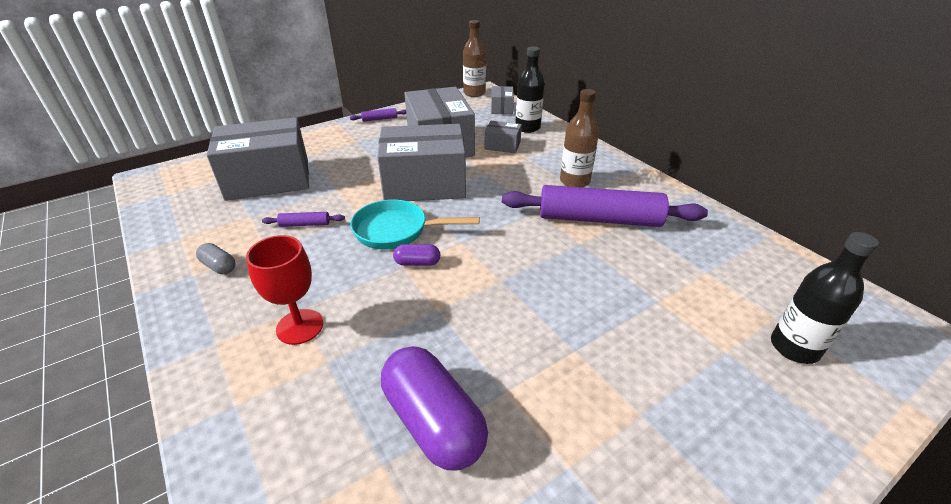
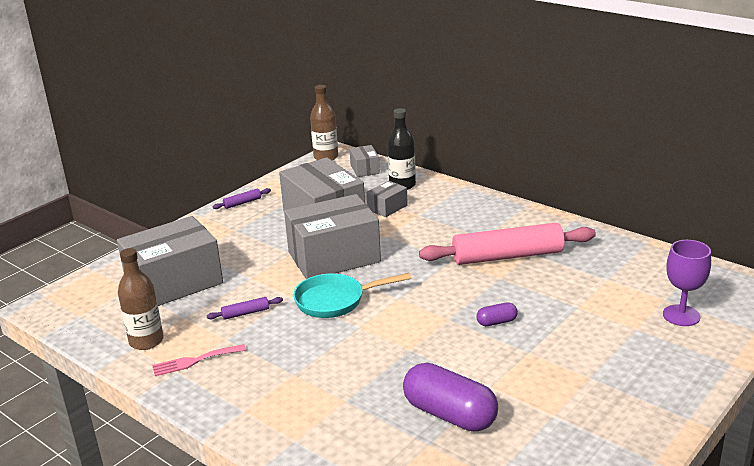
camera: 15 degrees left, 10 degrees down
grey capsule [196,243,236,274] -> pink fork [152,344,246,376]
red goblet [246,235,323,345] -> none
purple capsule [393,244,440,266] -> purple capsule moved to [476,302,518,326]
grey box [484,121,522,153] -> grey box turned 45 degrees counterclockwise [367,181,408,217]
purple rolling pin [502,185,708,227] -> pink rolling pin [419,223,596,265]
brown bottle [560,89,599,187] -> brown bottle moved to [118,248,164,350]
black bottle [771,232,879,364] -> purple goblet [663,240,711,326]

